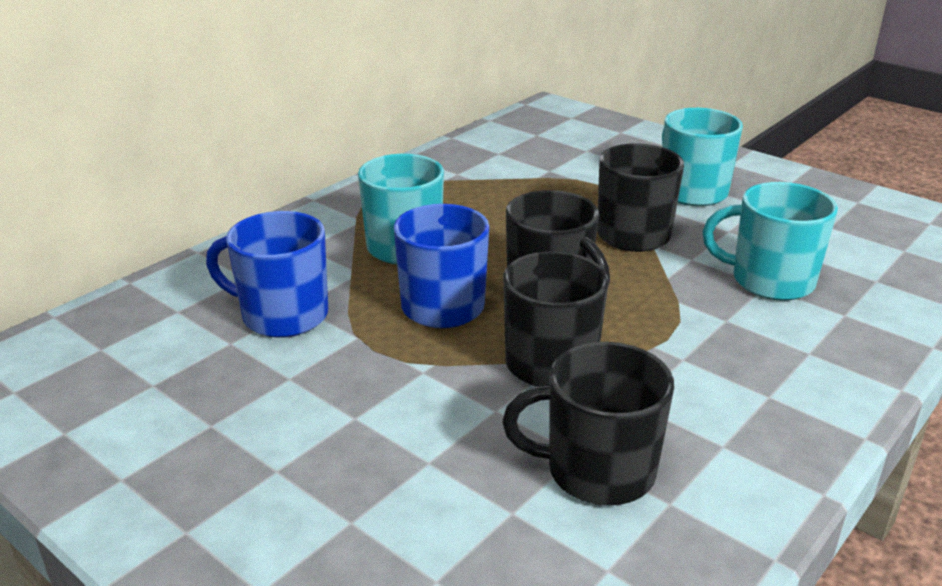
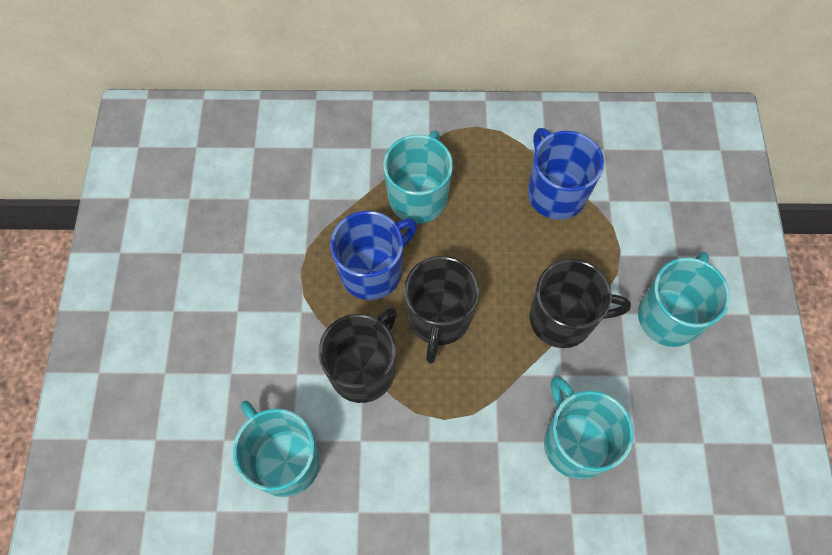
camera: 50 degrees right, 35 degrees up
blue mug [206,211,328,338] -> blue mug moved to [528,128,604,220]
black mug [502,342,674,505] -> turquoise mug [233,401,320,497]

